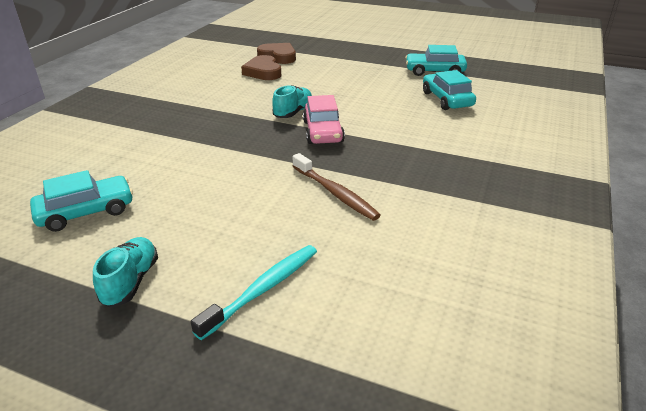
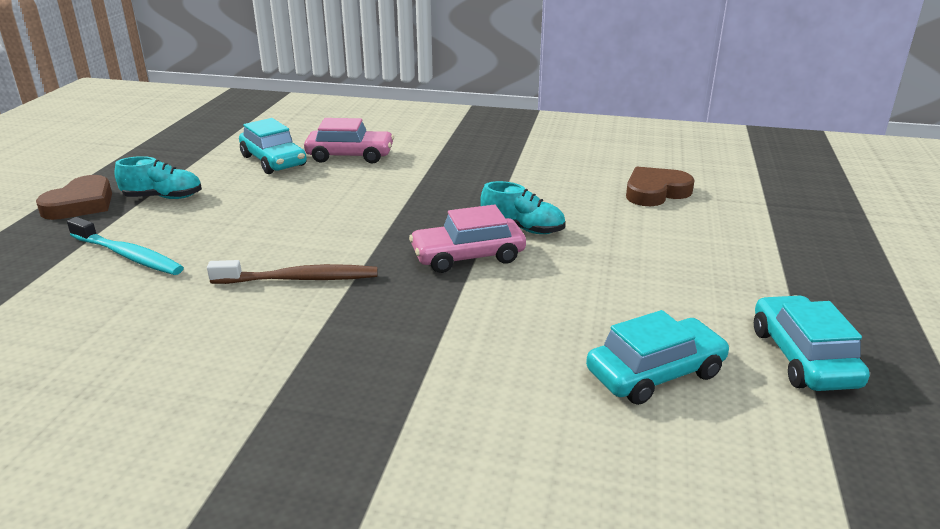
camera: 80 degrees right, 5 degrees down
brown heart [257,43,296,64] -> brown heart moved to [36,175,112,220]
brown toothbrush [293,153,381,221] -> brown toothbrush turned 135 degrees counterclockwise [207,260,378,284]
none -> pink car [304,118,394,164]

